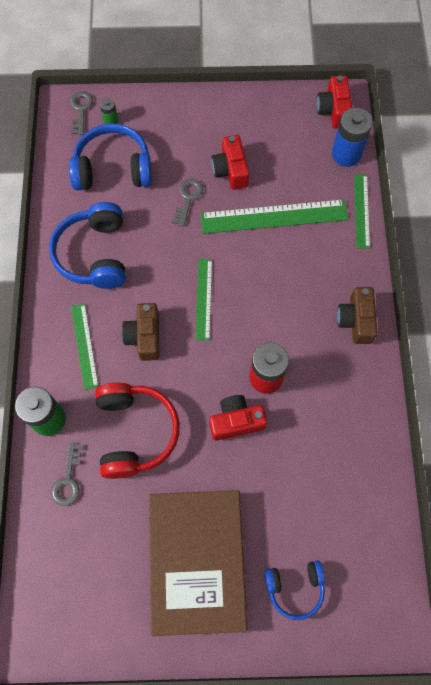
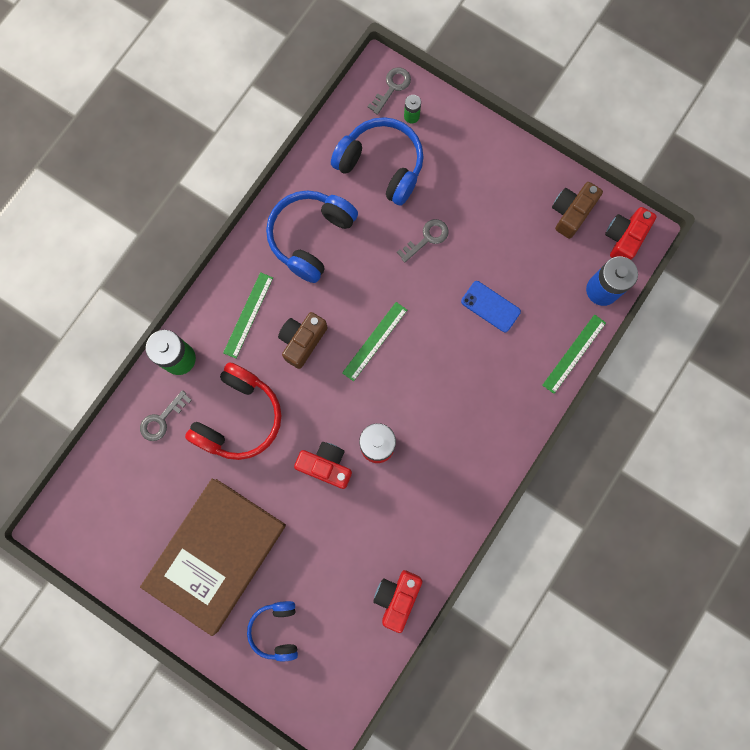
camera: 35 degrees right, 10 degrees up
green ruler [200,199,348,234] -> blue phone [461,281,521,332]
red camera [211,135,249,190] -> red camera moved to [373,570,422,633]
blue headphones [264,560,325,620] -> blue headphones turned 60 degrees clockwise [247,601,298,661]
brown camera [337,287,378,344] -> brown camera moved to [552,182,603,239]

